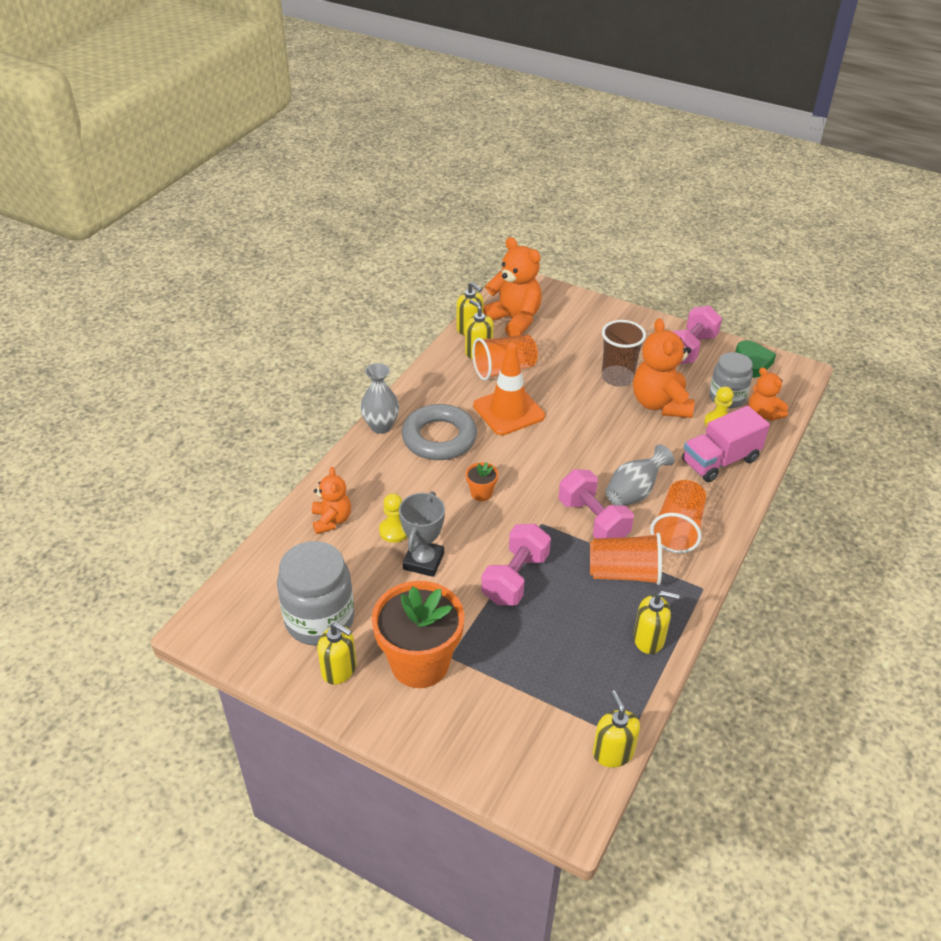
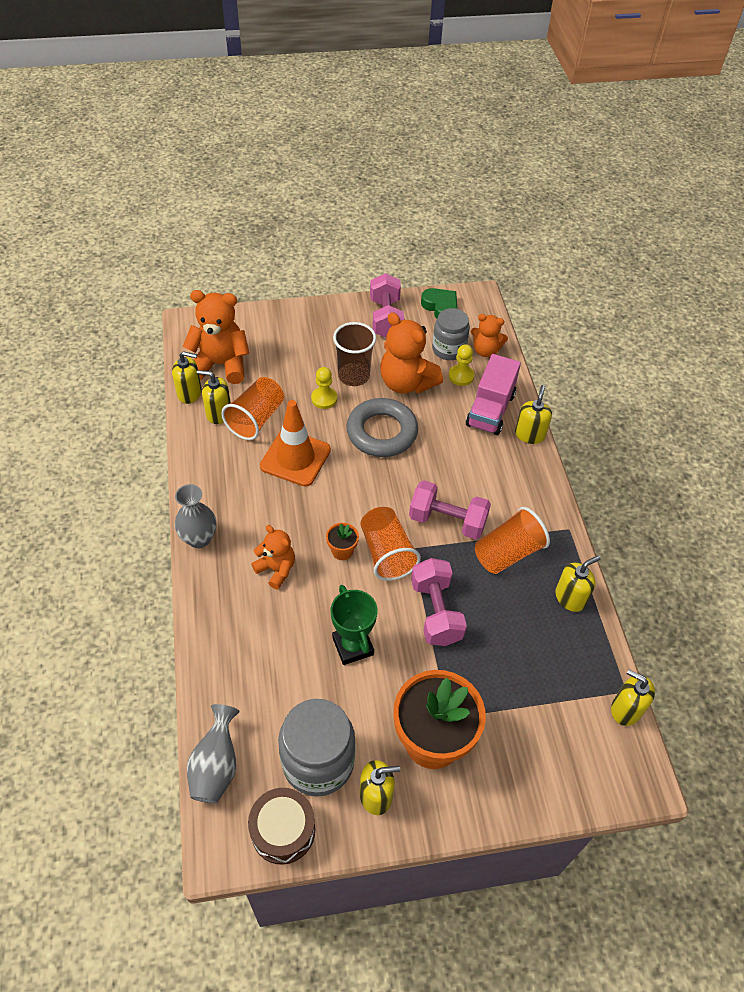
camera: 40 degrees left, 10 degrees up
orange teddy bear [312,467,351,534] -> orange teddy bear moved to [251,525,295,589]
yellow pawn [379,493,407,543] -> yellow pawn moved to [311,367,337,409]
grey trophy [399,491,445,577] -> green trophy [331,585,378,665]
grey ring [402,404,477,460] -> grey ring moved to [346,398,418,457]
grey vase [605,444,675,506] -> grey vase moved to [187,704,240,803]
orange cup [650,480,706,553] -> orange cup moved to [360,507,421,581]
none -> brown drum [248,788,315,865]
none -> yellow soap dispenser [515,385,552,444]

